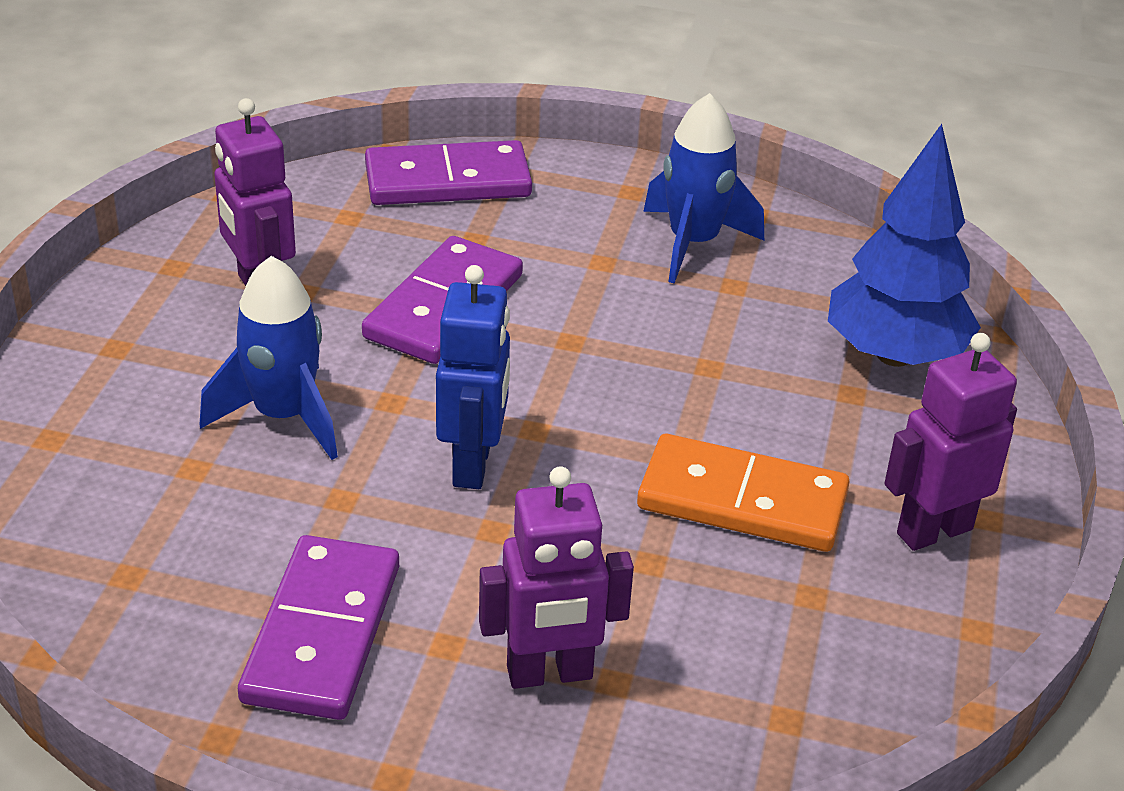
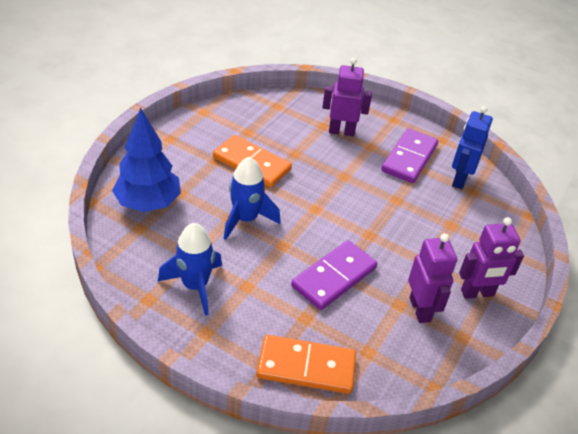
camera: 165 degrees left, 5 degrees up
blue rocket [200,256,338,460] -> blue rocket moved to [224,157,281,240]
purple domino [365,140,532,205] -> orange domino [256,335,356,394]
blue robot [436,265,510,489] -> blue robot moved to [452,106,493,189]
purple robot [884,333,1017,551] -> purple robot moved to [459,217,524,299]

